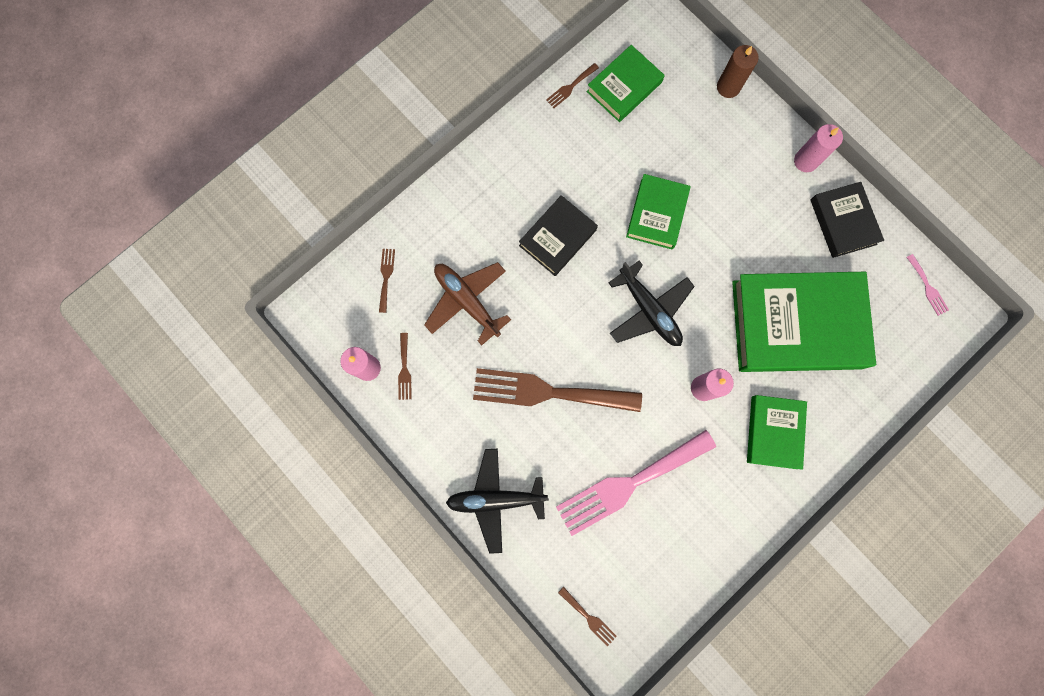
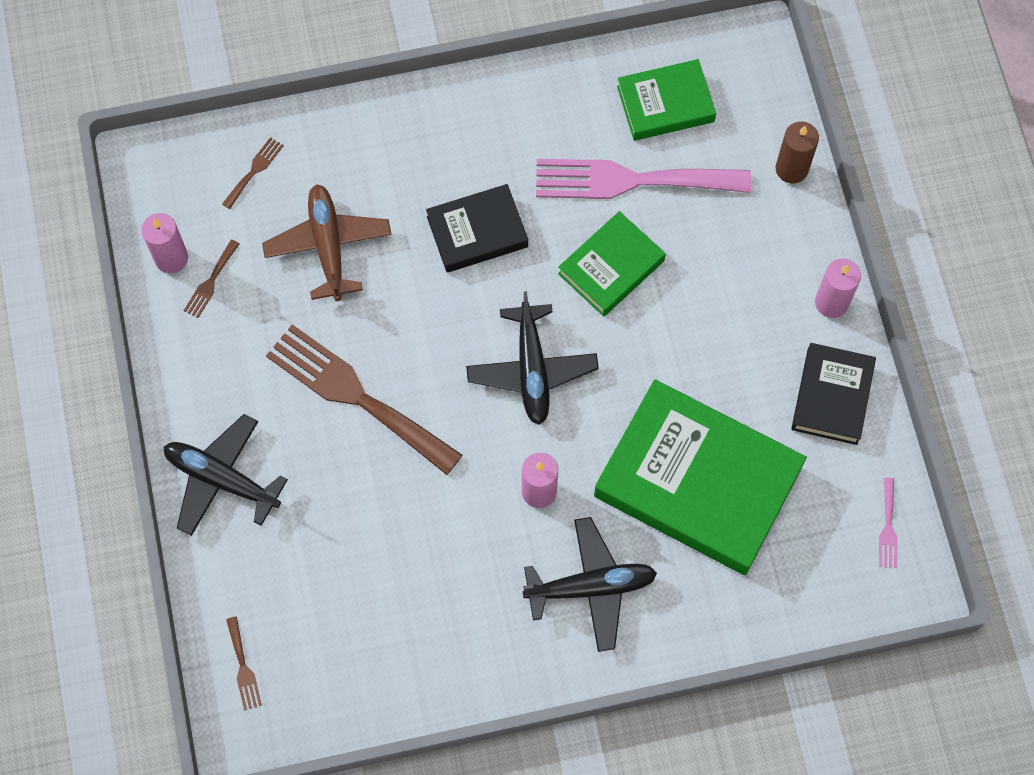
camera: 30 degrees right, 10 degrees down
brown fork [546,63,599,108] -> none
pink fork [556,430,716,536] -> pink fork moved to [536,159,751,199]
green book [747,395,807,470] -> black plane [523,517,657,652]

